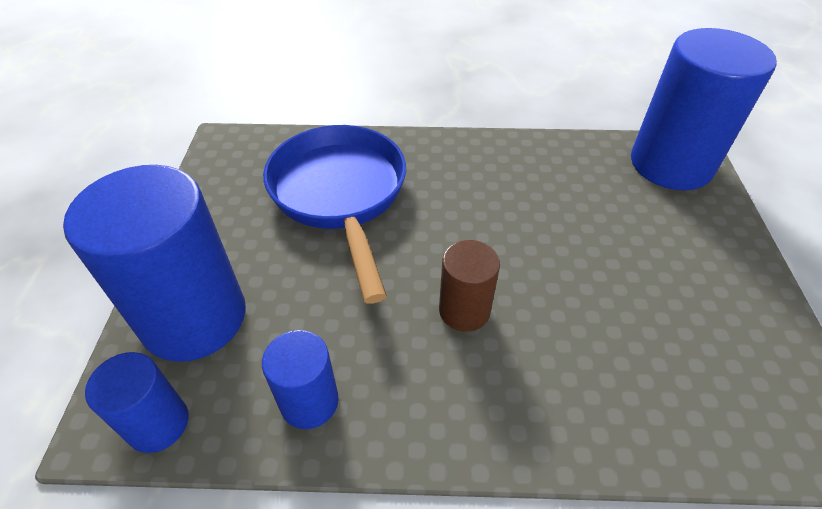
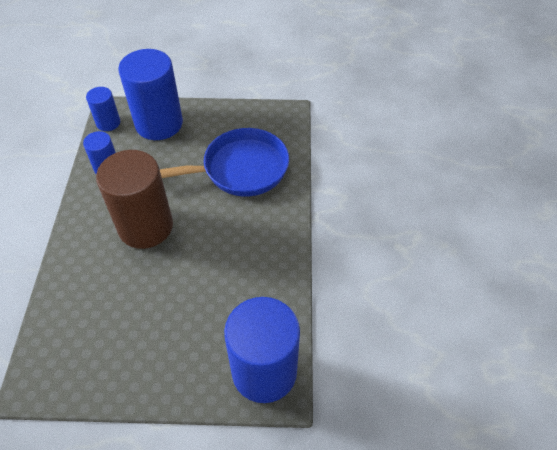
camera: 90 degrees right, 5 degrees up
brown cylinder [439,240,500,332] -> brown cylinder [96,150,173,249], size x1.97

